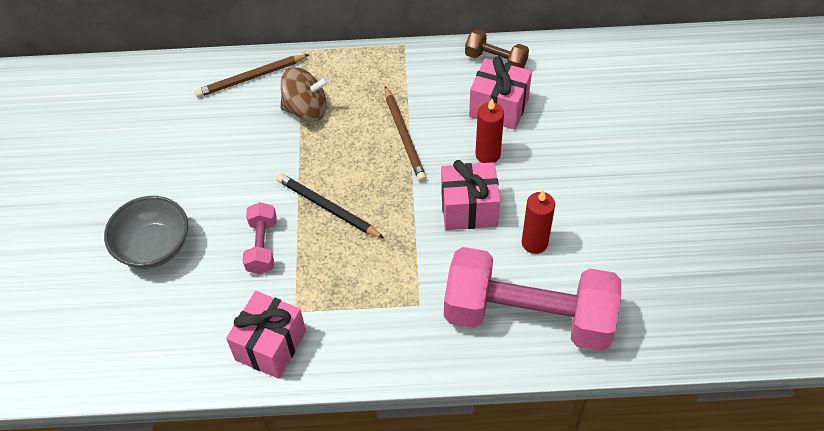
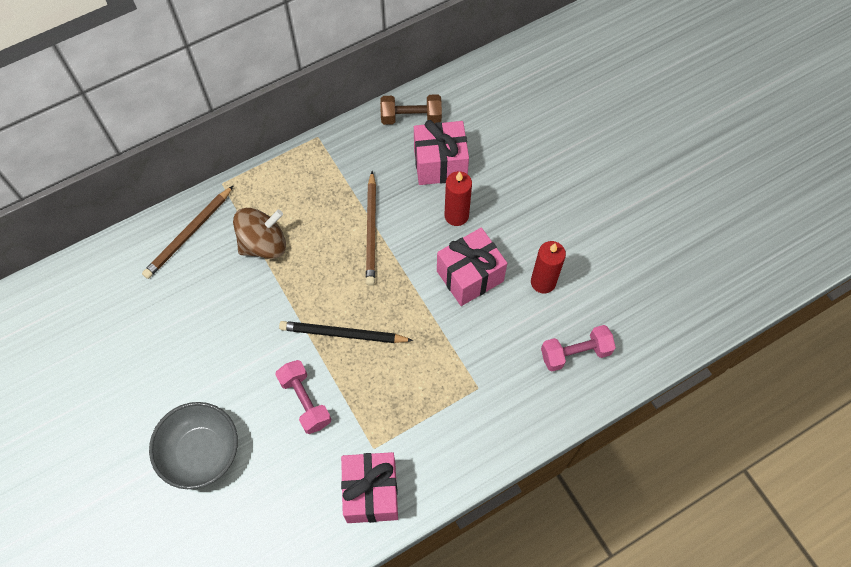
camera: 30 degrees left, 10 degrees up
brown pencil [385,86,426,182] -> brown pencil turned 45 degrees clockwise [366,171,376,286]
pink dumbbell [444,247,621,351] -> pink dumbbell [541,325,616,371], size x0.44

